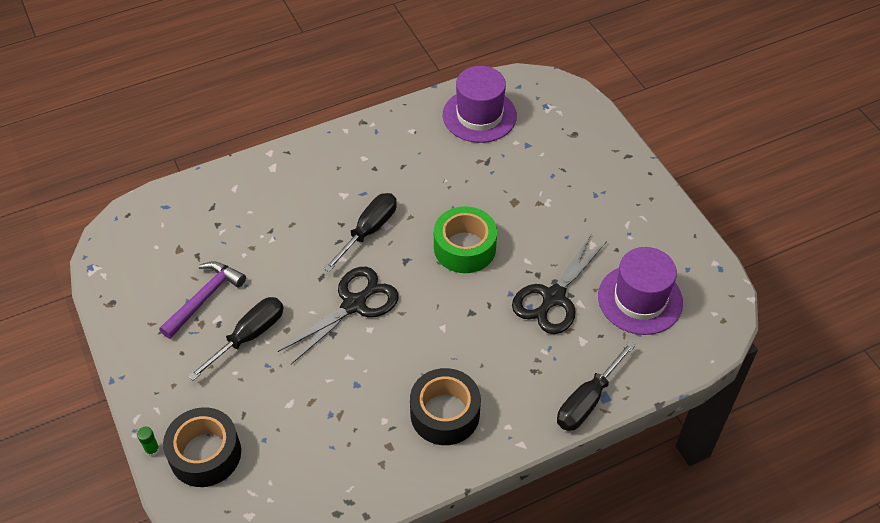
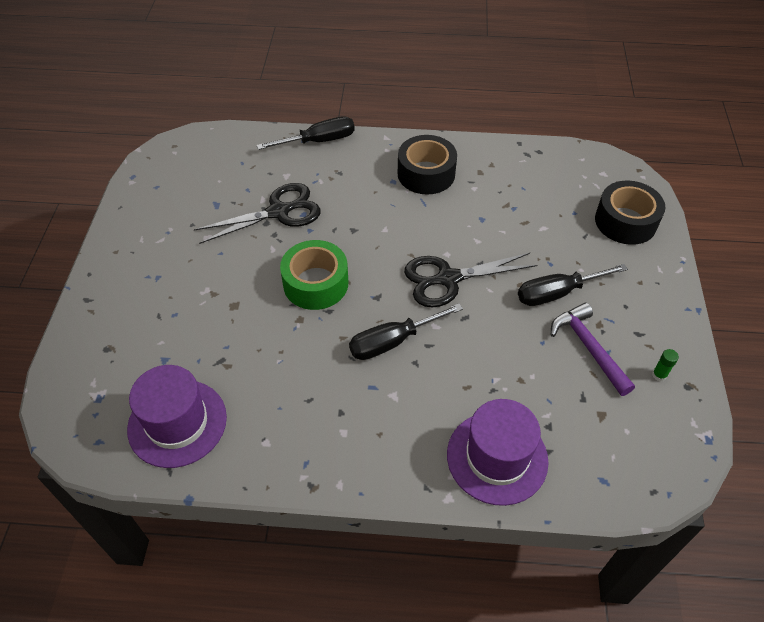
camera: 150 degrees left, 0 degrees up
green glue stick [137,427,160,457] -> green glue stick moved to [652,349,679,382]
purple hammer [159,261,246,339] -> purple hammer turned 90 degrees clockwise [551,302,635,396]
purple hat [598,247,683,335] -> purple hat moved to [447,399,549,506]

